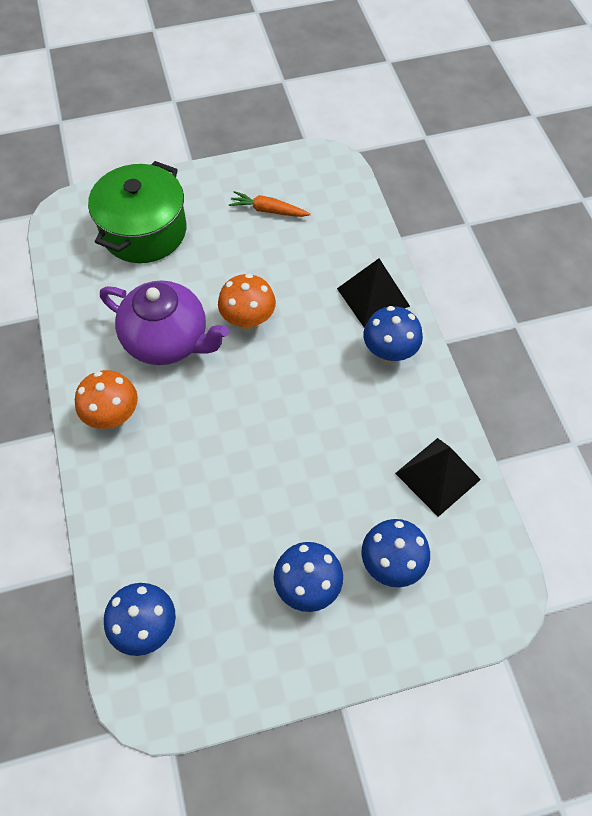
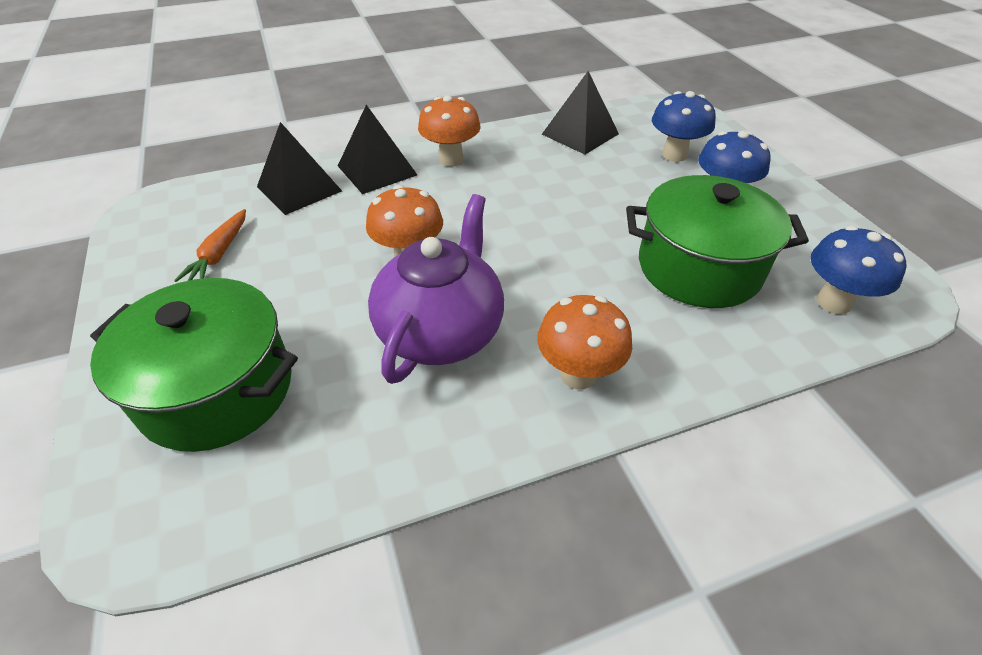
camera: 95 degrees left, 15 degrees down
blue mushroom [363,306,423,364] -> orange mushroom [418,95,481,167]
none -> black pyramid [257,122,342,215]
none -> green pot [626,175,809,308]

